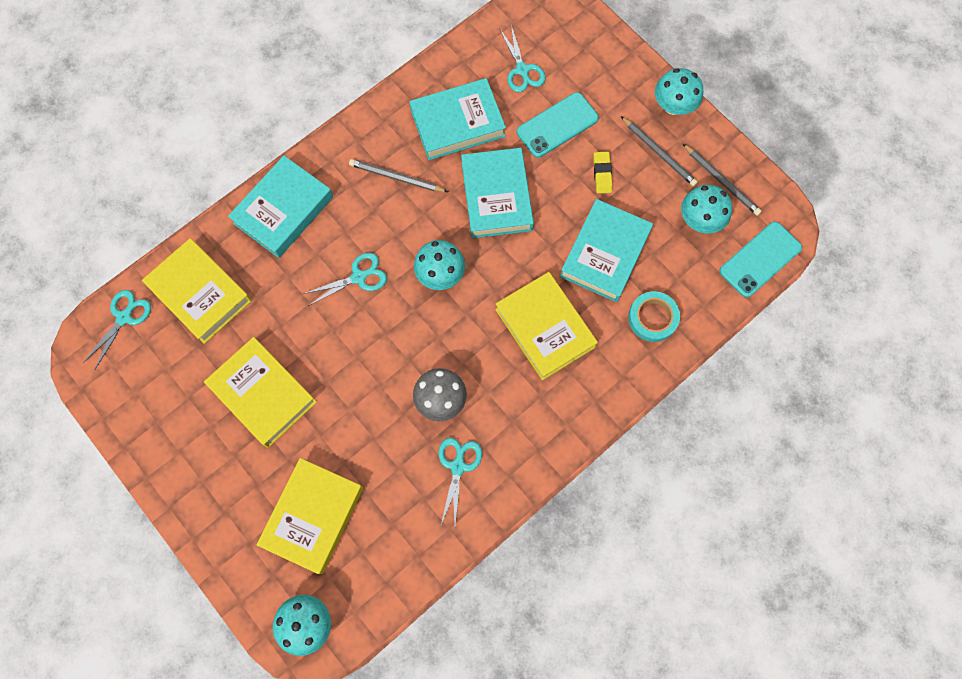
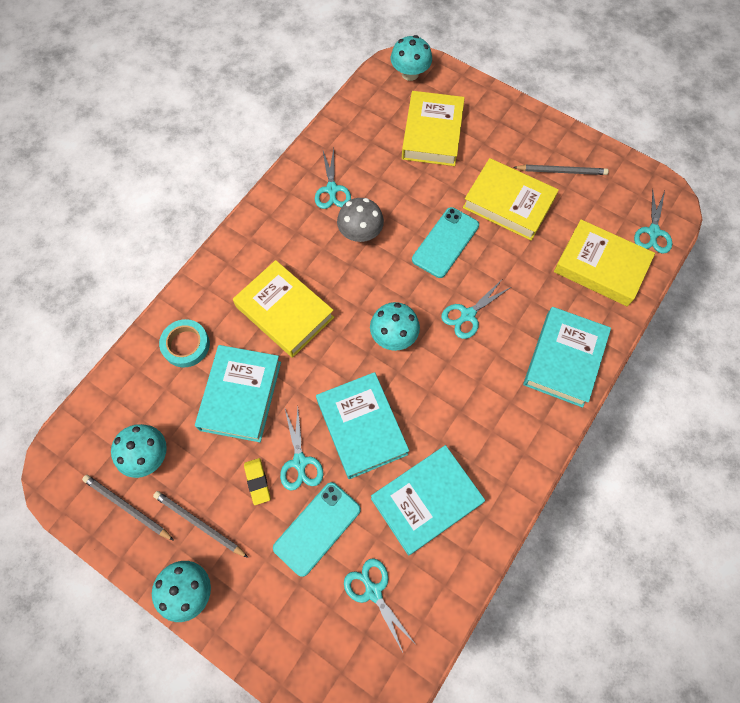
camera: 165 degrees right, 5 degrees down
grey pencil [349,159,448,192] -> grey pencil moved to [513,165,609,175]
turquoise phone [719,222,802,298] -> turquoise phone moved to [412,207,479,278]
none -> turquoise scissors [280,407,323,491]

